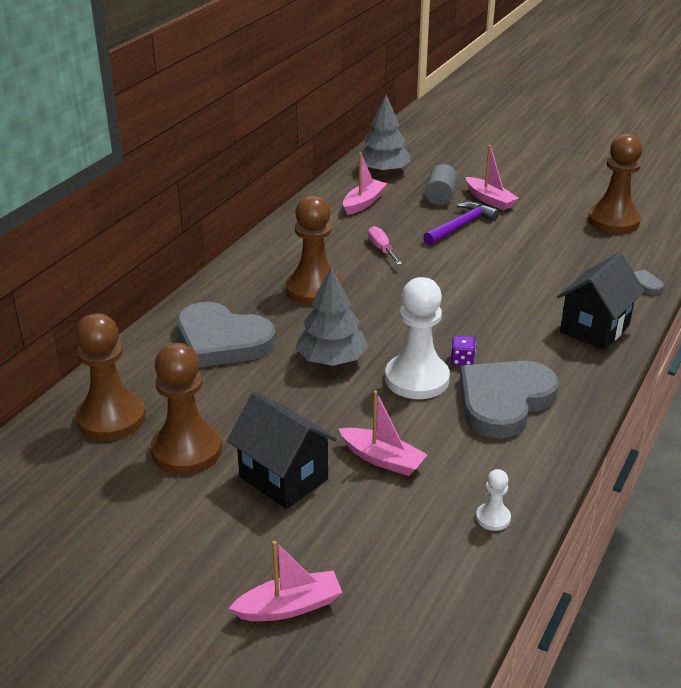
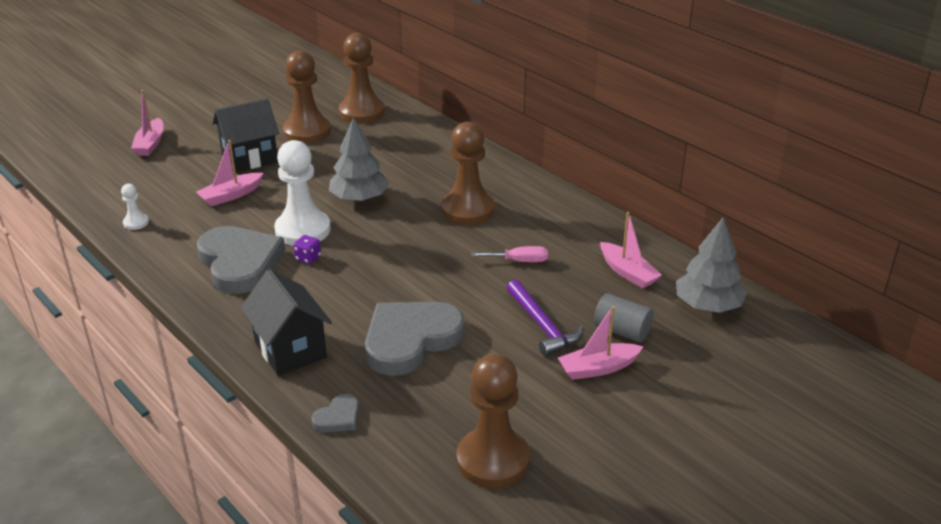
camera: 110 degrees right, 0 degrees up
grey heart [177,302,276,368] -> grey heart moved to [365,302,465,376]

